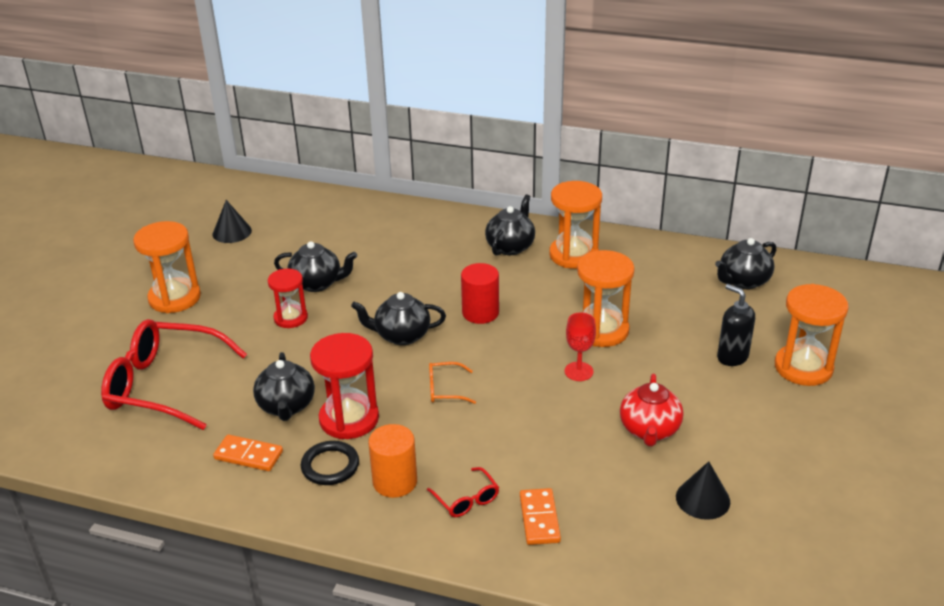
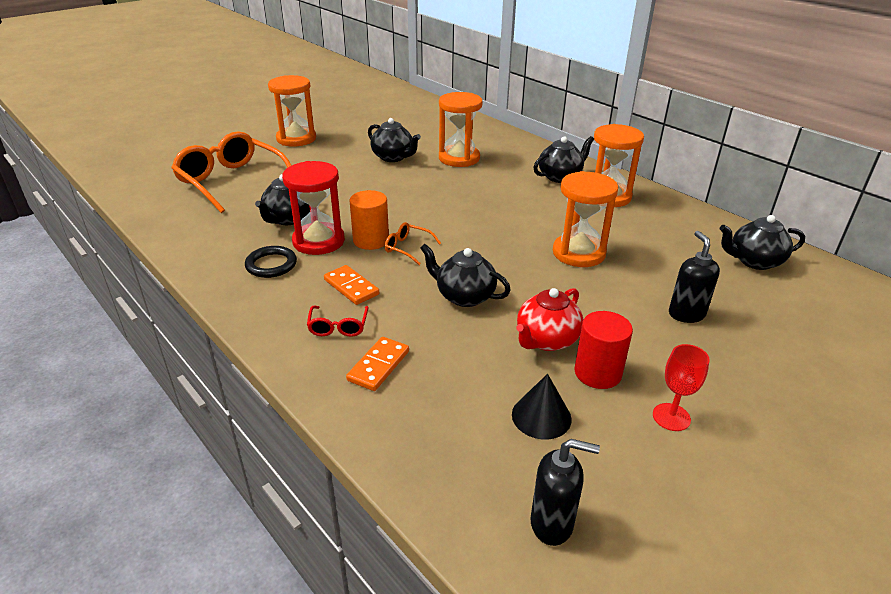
camera: 30 degrees right, 0 degrees up
red glasses [101,319,247,430] -> orange glasses [171,131,292,213]
black cone [213,200,252,243] -> none
orange domino [213,435,283,471] -> orange domino moved to [324,265,379,305]
red hourglass [268,269,308,328] -> none
black teapot [351,292,446,345] -> black teapot moved to [420,244,511,307]
orange cylinder [368,424,417,498] -> orange cylinder moved to [350,190,389,250]
red cylinder [461,263,499,324] -> red cylinder moved to [575,311,633,389]
red goblet [565,312,596,381] -> red goblet moved to [653,344,709,431]
orange hourglass [775,284,849,386] -> orange hourglass moved to [439,92,483,167]
none -> black soap dispenser [531,439,600,546]

